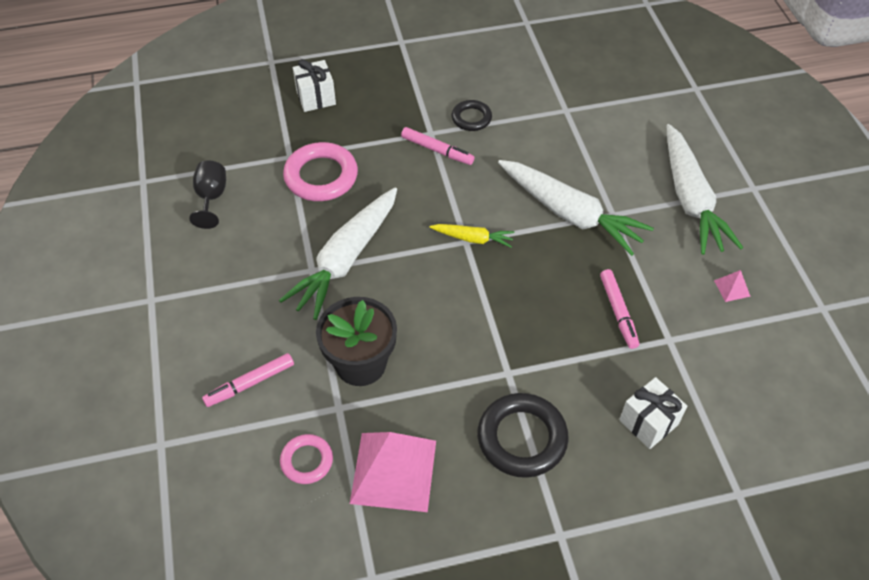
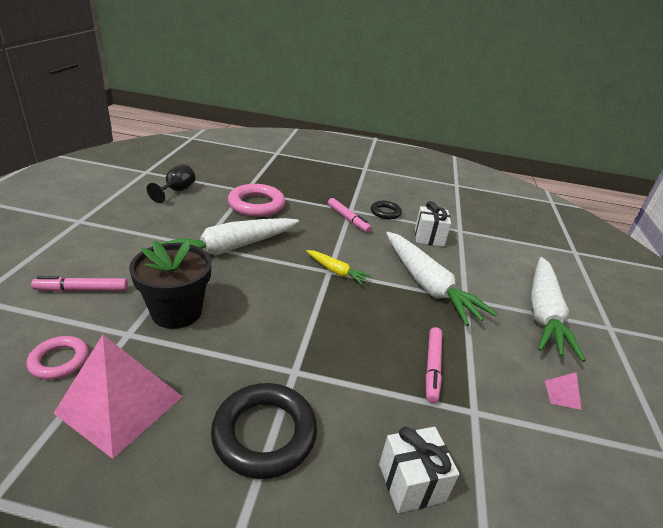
camera: 20 degrees right, 20 degrees down
white gift [293,59,336,112] -> white gift moved to [415,201,451,247]

